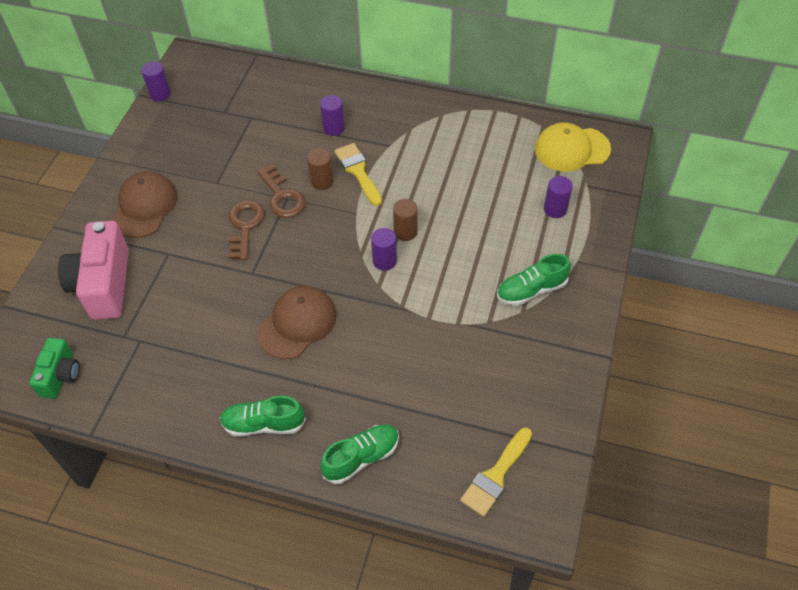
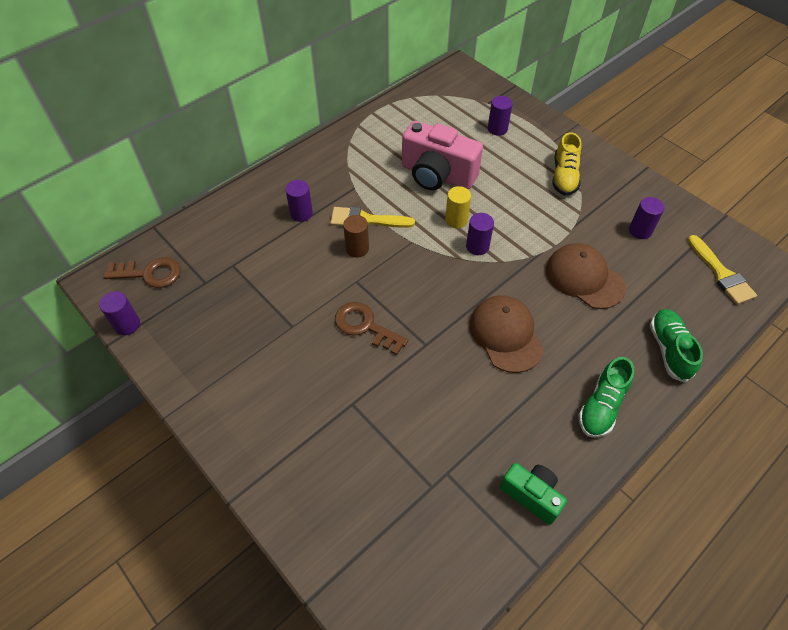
camera: 60 degrees left, 0 degrees up
green camera [29,338,80,399] -> green camera moved to [500,463,567,525]
pink camera [58,221,129,320] -> pink camera moved to [402,121,483,190]
brown cap [111,171,178,238] -> brown cap moved to [546,243,626,309]
brown key [257,164,306,218] -> brown key moved to [103,257,181,288]
brown cylinder [393,199,418,241] -> yellow cylinder [445,186,471,228]
green shoe [497,254,571,306] -> yellow shoe [552,132,581,195]
yellow cap [535,122,611,172] -> none
none -> purple cylinder [629,197,665,239]

